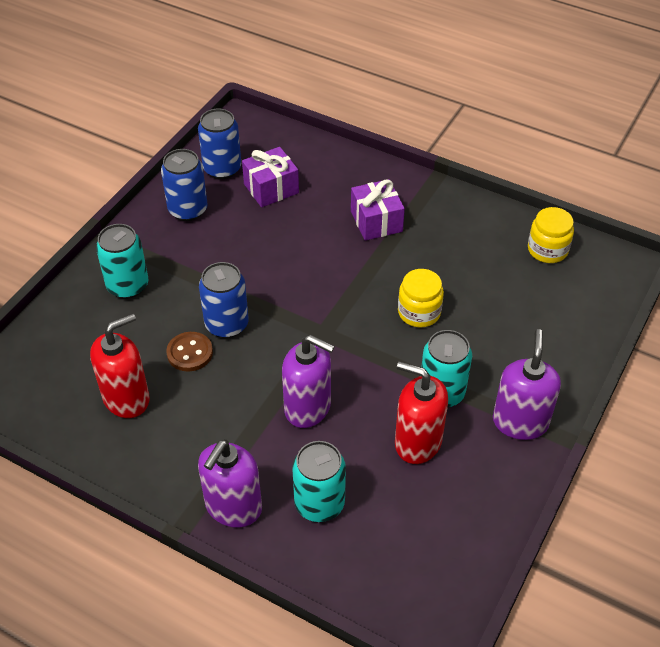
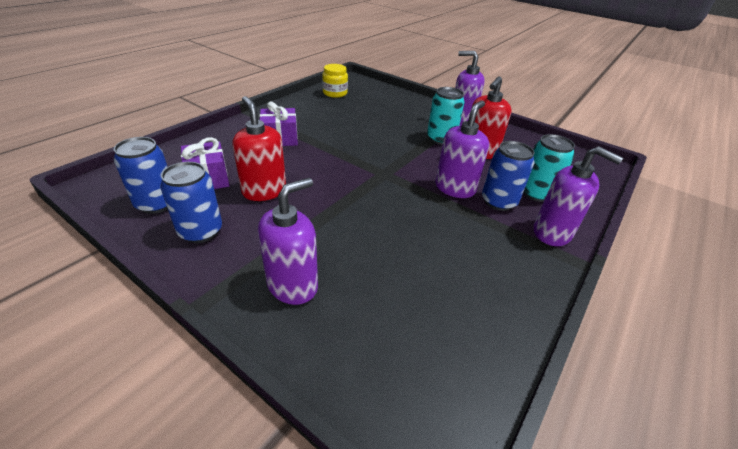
camera: 85 degrees left, 10 degrees down
red soap dispenser [90,313,150,418] -> red soap dispenser moved to [232,96,286,201]
turquoise can [96,224,148,299] -> purple soap dispenser [258,178,318,305]
brown button [166,332,213,372] -> none
blue can [199,262,249,338] -> blue can moved to [482,141,535,211]
yellow jar [398,269,444,327] -> none

